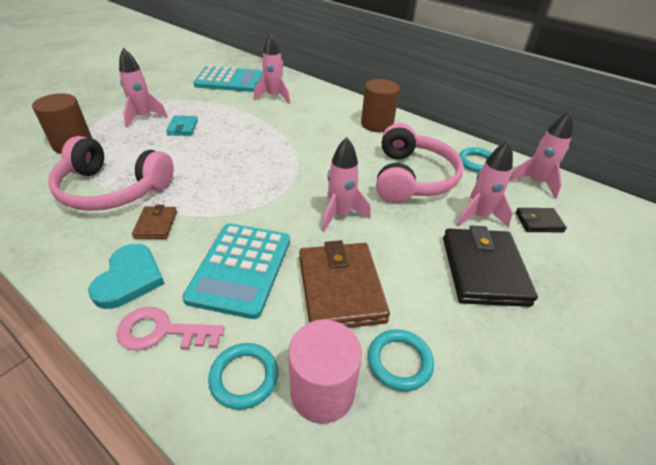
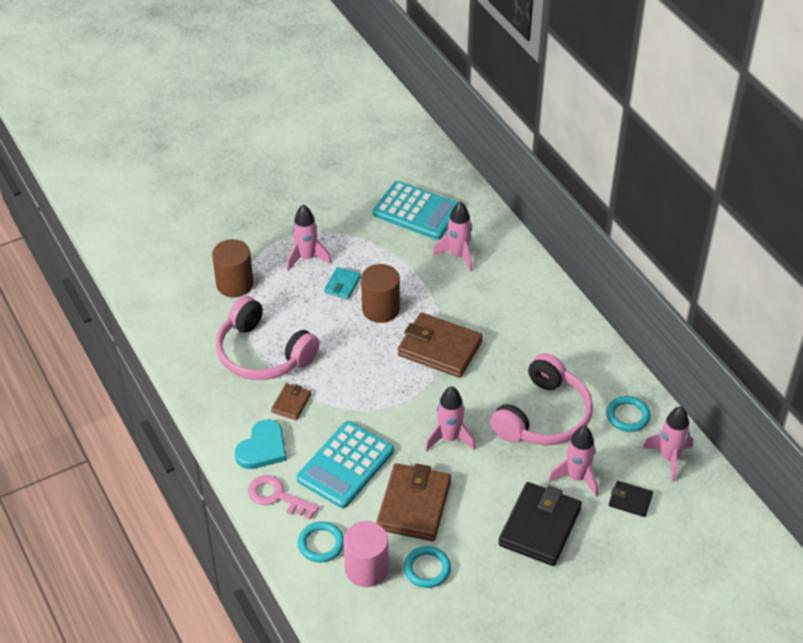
camera: 25 degrees right, 5 degrees up
brown cylinder [361,79,400,132] -> brown cylinder moved to [361,264,400,323]
none -> brown wallet [398,312,483,378]

